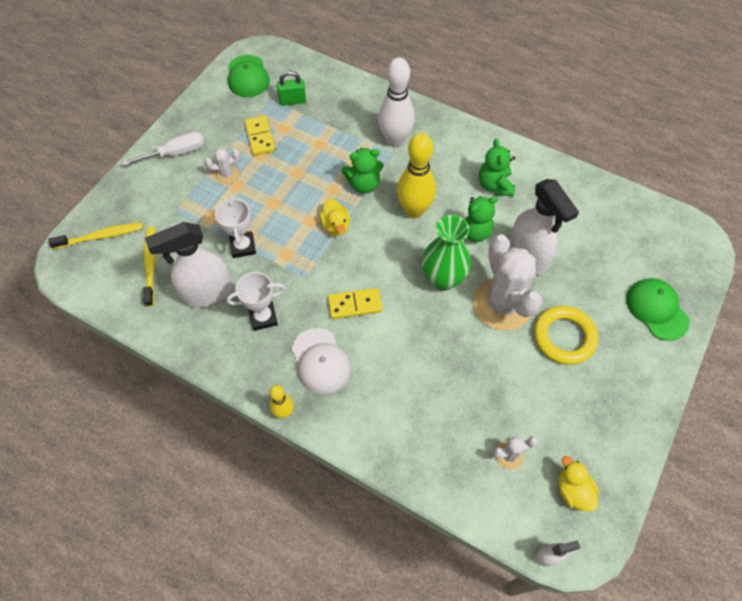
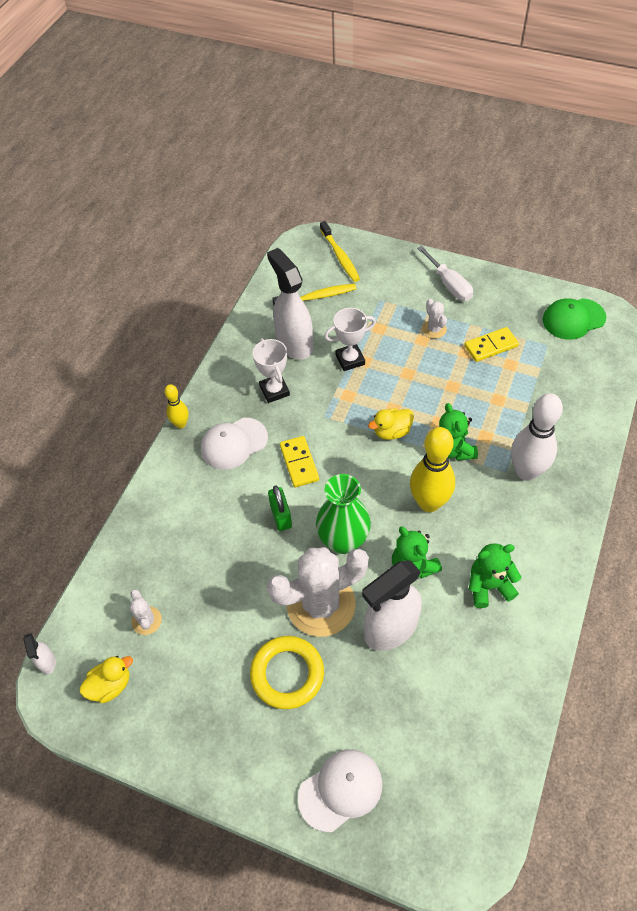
camera: 85 degrees right, 5 degrees down
green padlock [277,71,306,106] -> green padlock moved to [268,485,292,531]
green cap [626,278,690,341] -> white cap [298,749,382,832]

